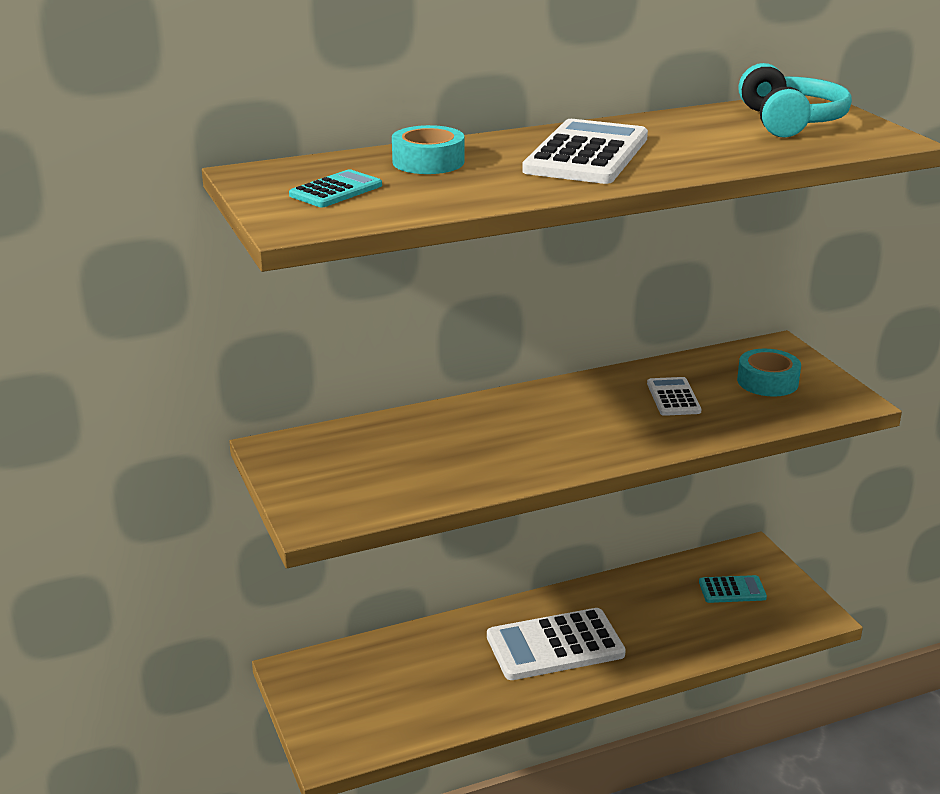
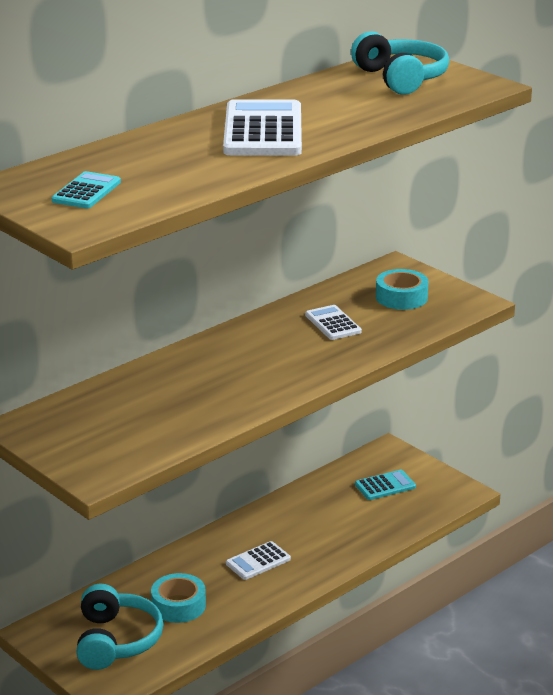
camera: 20 degrees left, 0 degrees up
turquoise tape [392,125,464,174] -> turquoise tape moved to [151,573,206,623]
white calculator [487,608,626,680] -> white calculator [226,541,291,580], size x0.52
none -> turquoise headphones [76,584,164,670]

